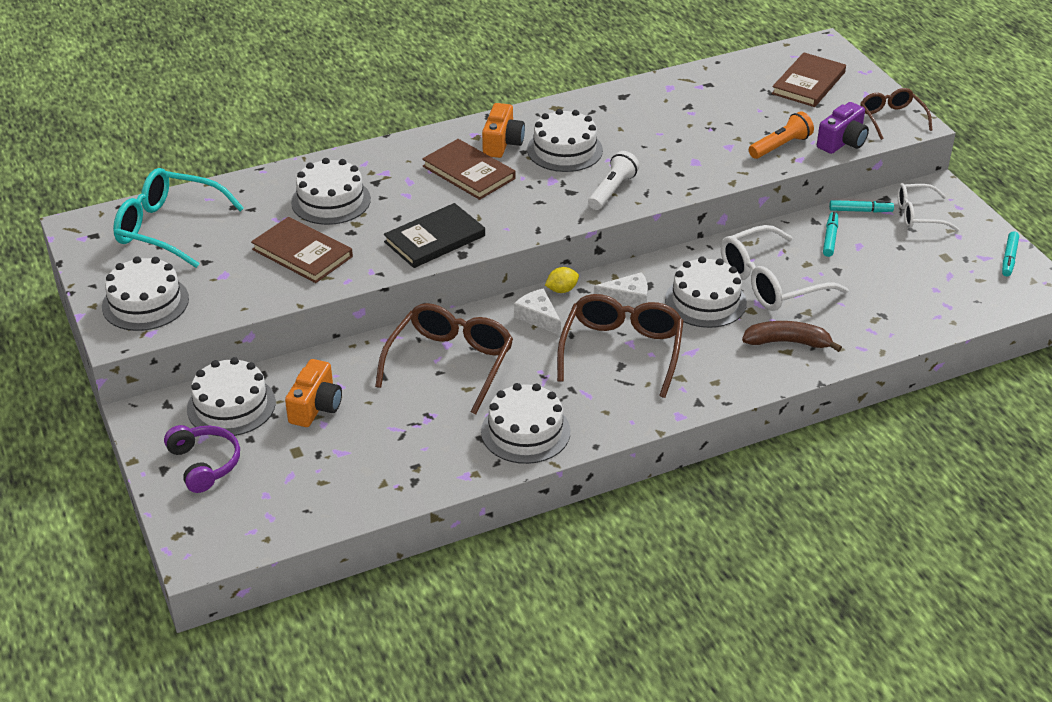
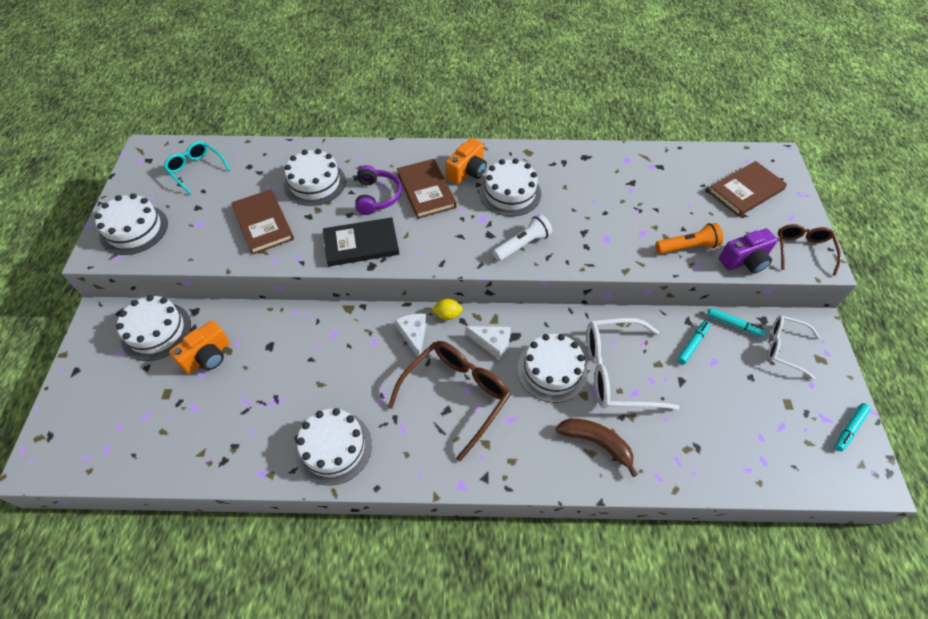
camera: 25 degrees right, 15 degrees up
turquoise glasses [113,168,244,268] -> turquoise glasses [164,141,231,195], size x0.61
purple headphones [164,425,240,493] -> purple headphones moved to [355,165,402,215]
brown glasses [375,303,513,414] -> none

